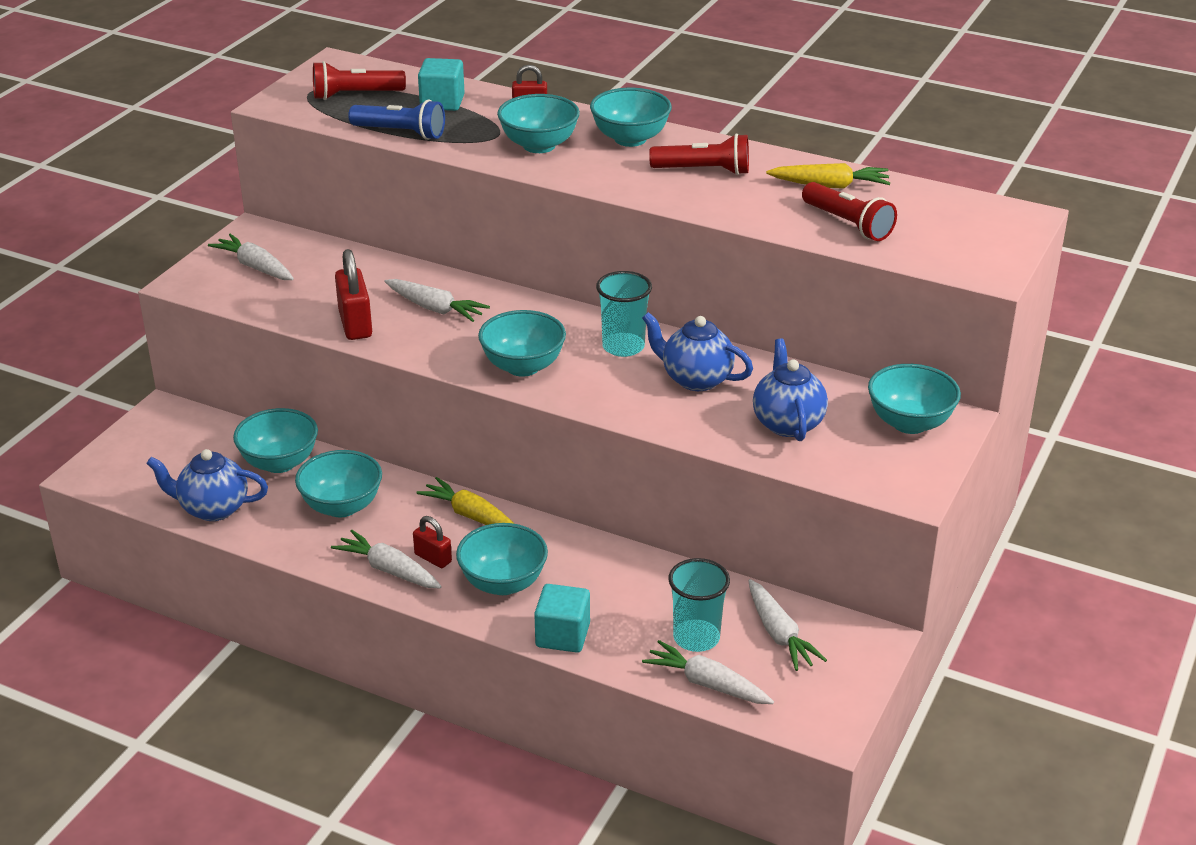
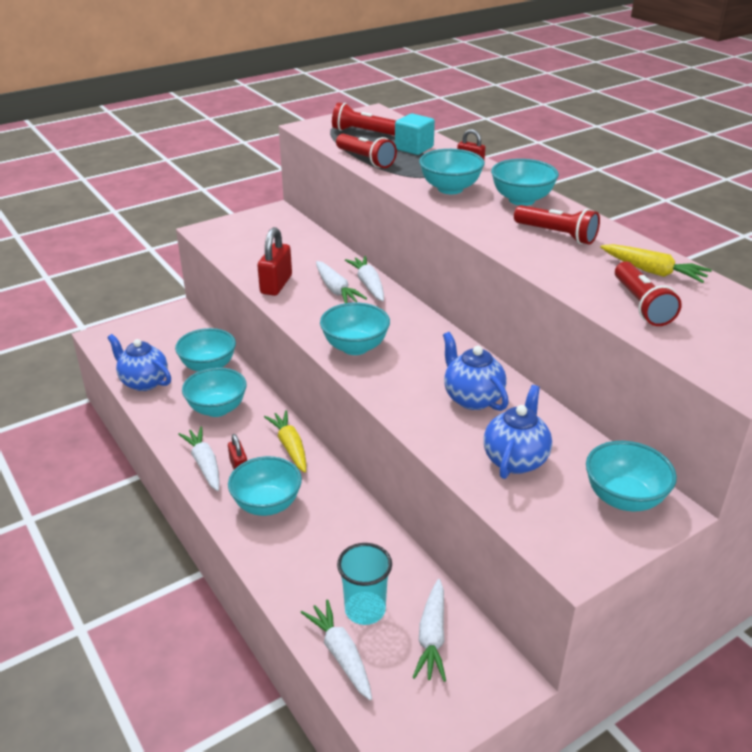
camera: 30 degrees right, 0 degrees up
white carrot [208,234,294,280] -> white carrot moved to [345,256,384,302]
blue flashlight [348,100,445,140] -> red flashlight [336,134,397,168]
turquoise cube [534,584,590,653] -> none
turquoise cup [596,271,652,357] -> none

